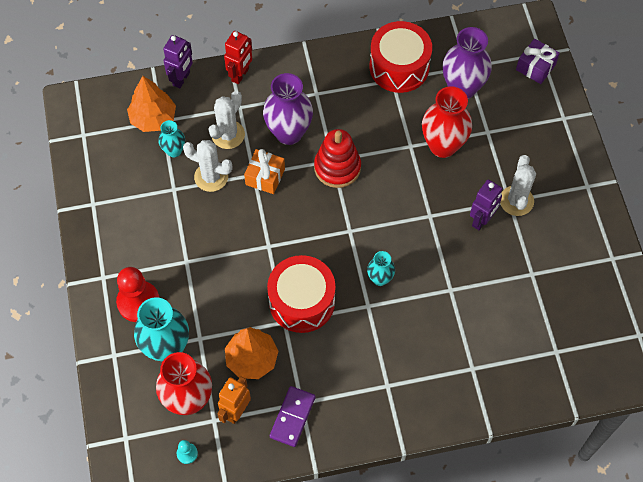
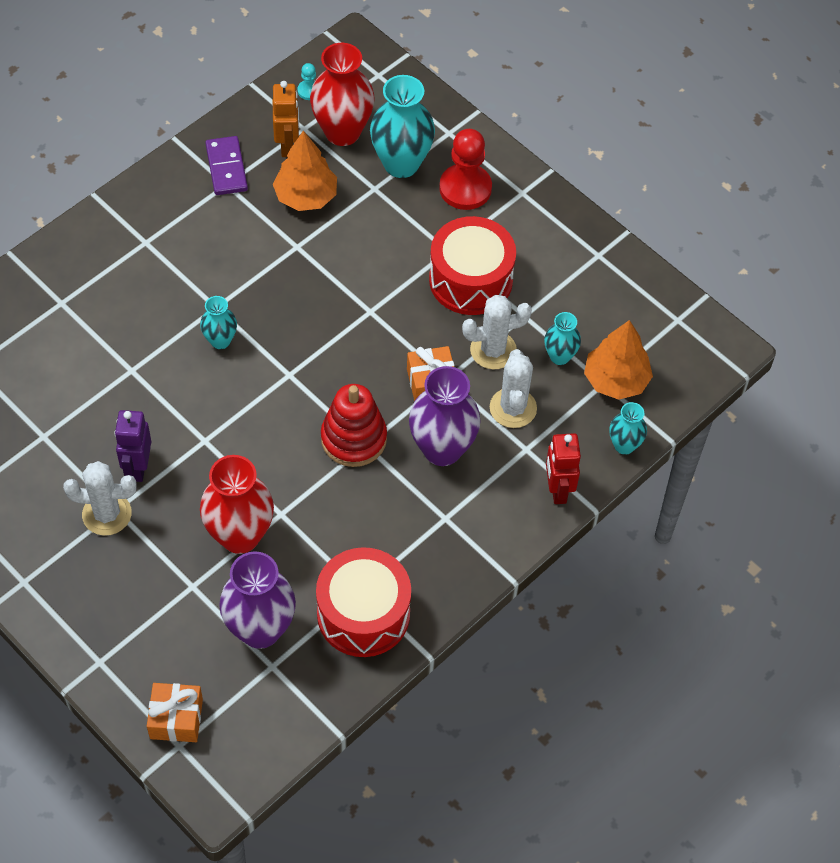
camera: 145 degrees right, 5 degrees down
purple robot [163,35,193,88] -> turquoise vase [609,402,647,455]
red drum [267,255,335,333] -> red drum moved to [429,216,516,315]
white cactus [500,155,536,216] -> white cactus turned 60 degrees counterclockwise [63,461,137,536]
purple gift [516,38,560,84] -> orange gift [147,683,203,742]

